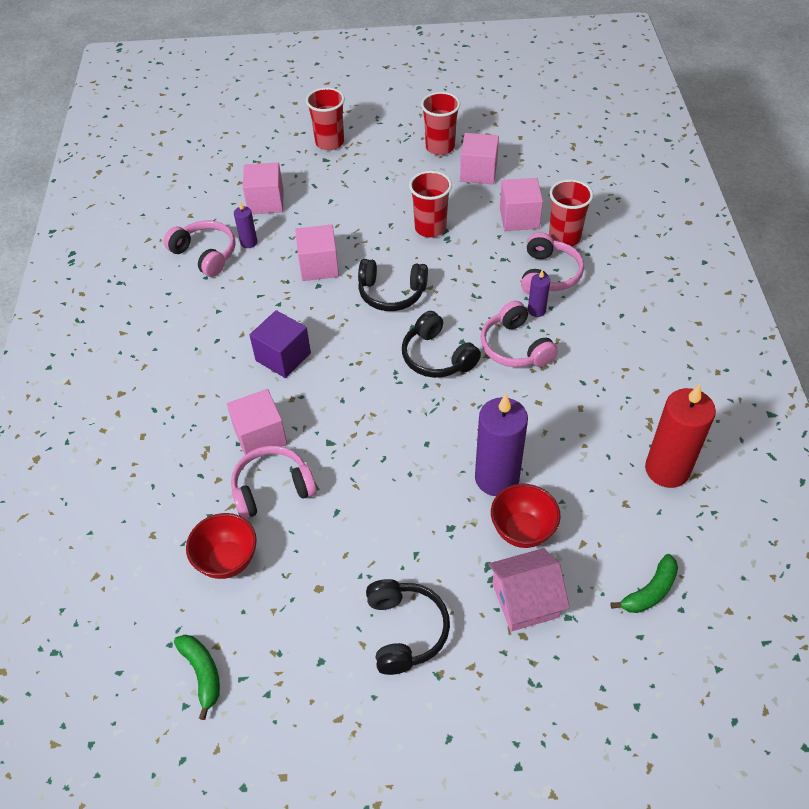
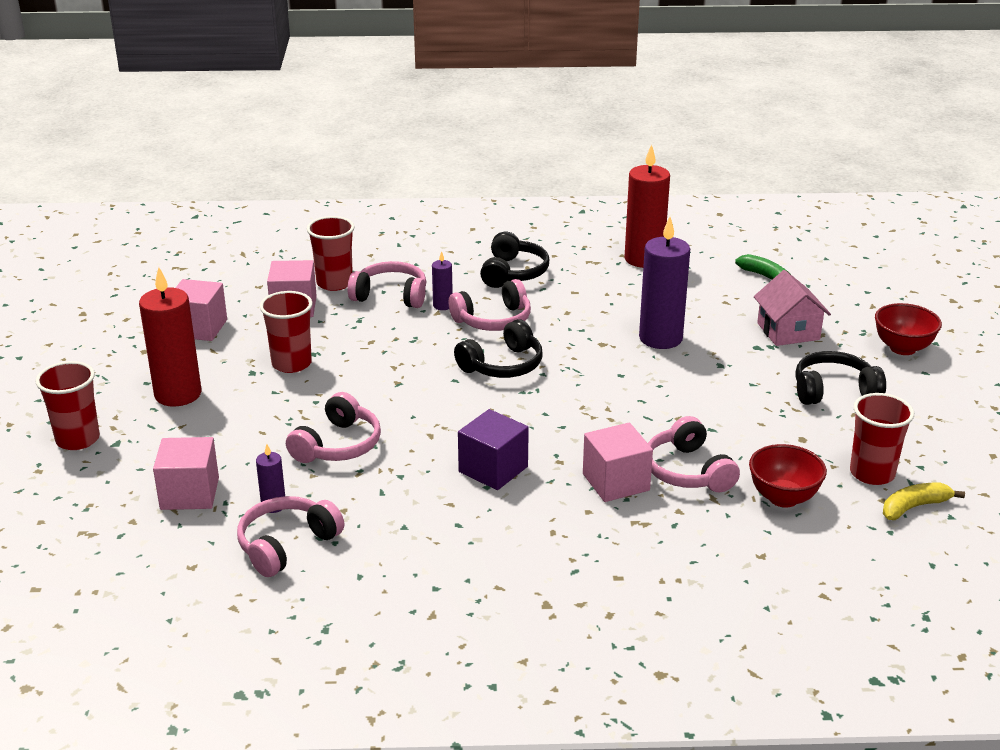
camera: 90 degrees left, 20 degrees down
green banana [174,635,220,720] -> yellow banana [883,482,965,520]
pink cube [295,225,339,281] -> pink headphones [286,392,381,463]
black headphones [358,259,428,311] -> black headphones moved to [480,232,549,288]
red cup [421,92,460,155] -> red cup moved to [850,393,914,485]
red bowl [491,484,561,548] -> red bowl moved to [875,303,942,355]
none -> red candle [139,267,201,407]

